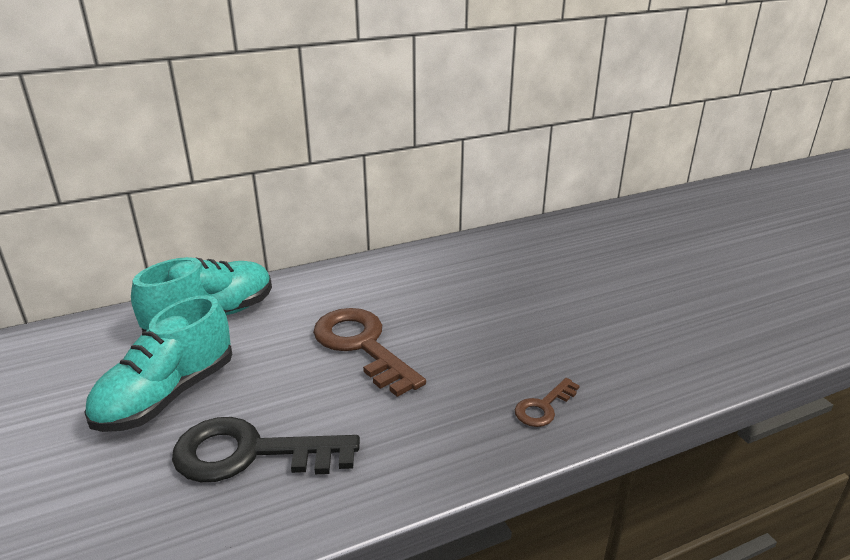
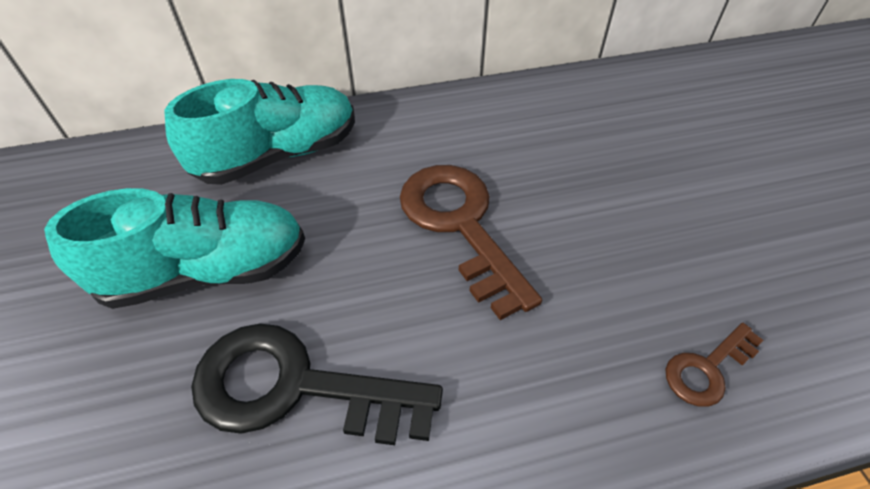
camera: 10 degrees right, 20 degrees up
turquoise shoe [84,295,232,432] -> turquoise shoe turned 150 degrees counterclockwise [44,188,305,309]

